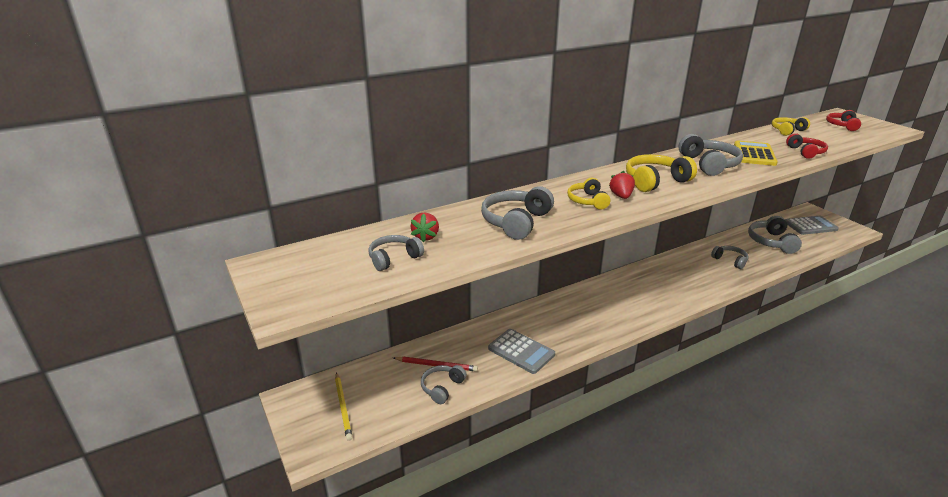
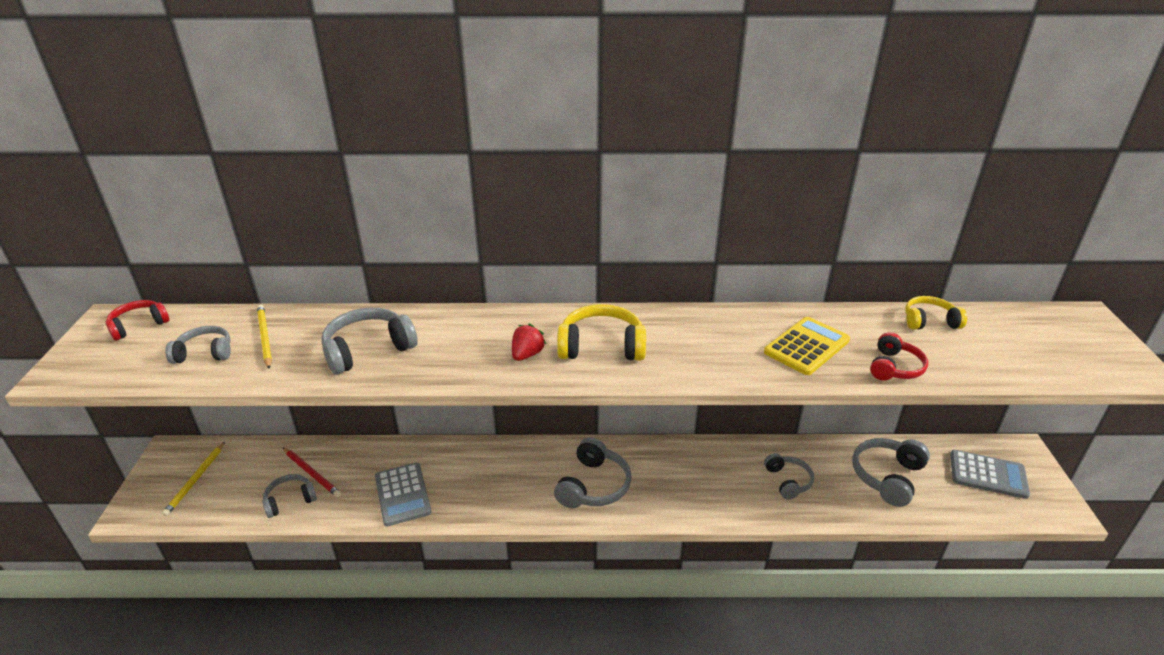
camera: 30 degrees right, 5 degrees up
red strawberry [410,213,439,243] -> yellow pencil [257,305,272,369]
yellow headphones [567,178,610,210] -> none
grey headphones [679,134,743,176] -> grey headphones moved to [554,437,632,508]
red headphones [826,110,861,131] -> red headphones moved to [105,300,169,340]

